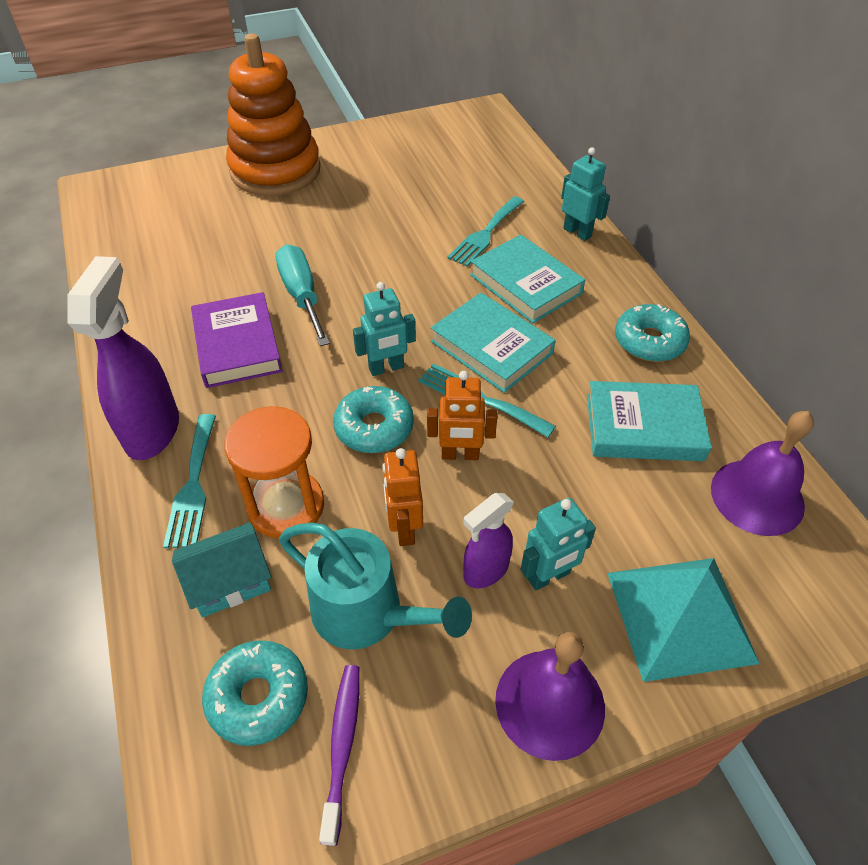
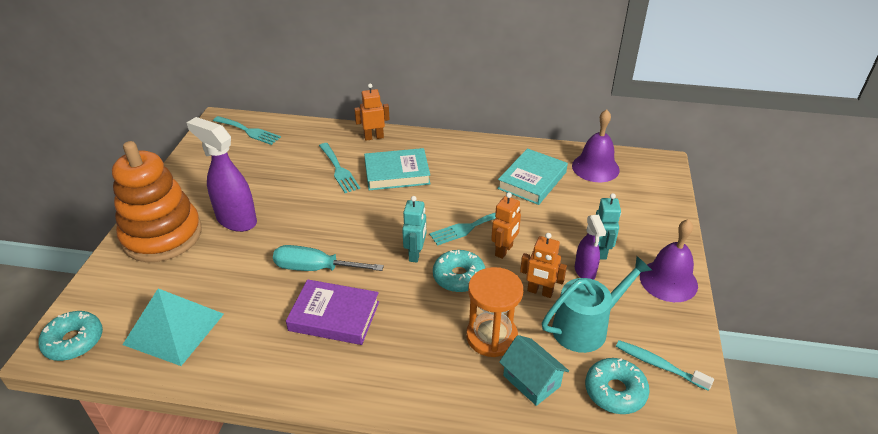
camera: 60 degrees left, 10 degrees down
purple spray bottle [68,256,179,460] -> purple spray bottle moved to [186,117,257,232]
turquoise fork [163,414,216,548] -> turquoise fork moved to [213,116,281,145]
turquoise house [172,522,271,618] -> turquoise house turned 45 degrees counterclockwise [499,335,569,406]
purple toothbrush [319,665,360,846] -> turquoise toothbrush [616,340,714,391]
turquoise book [431,293,556,393] -> none
turquoise robot [561,147,610,241] -> orange robot [354,83,390,141]
turquoise pyramid [607,558,760,682] -> turquoise pyramid moved to [123,288,224,366]
turquoise donut [615,304,690,362] -> turquoise donut moved to [38,311,103,361]

